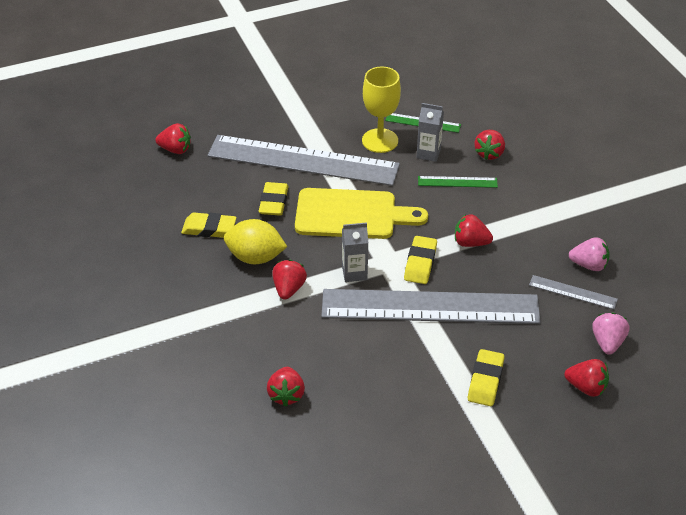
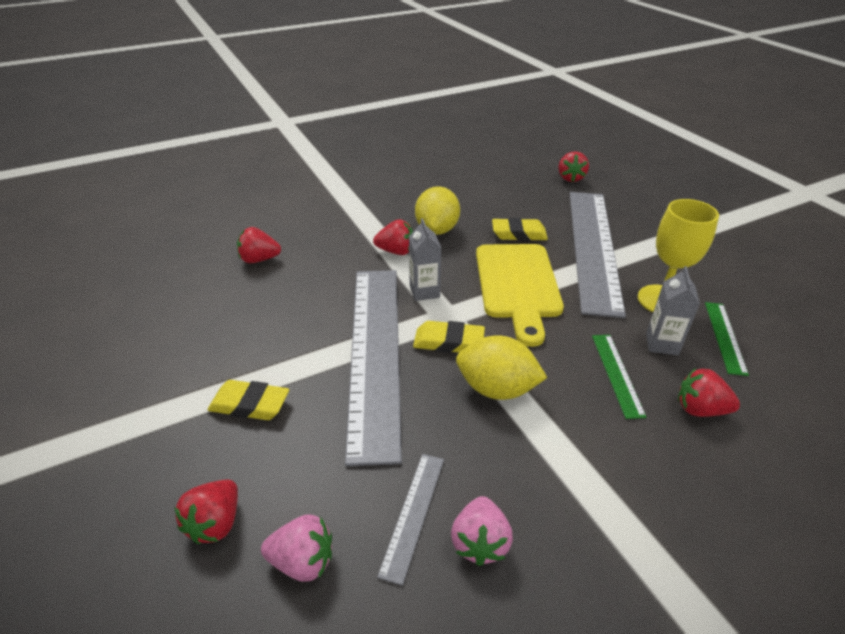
camera: 85 degrees right, 5 degrees down
yellow eraser [181,212,237,238] -> none
red strawberry [455,214,493,247] -> yellow lemon [456,336,547,400]

